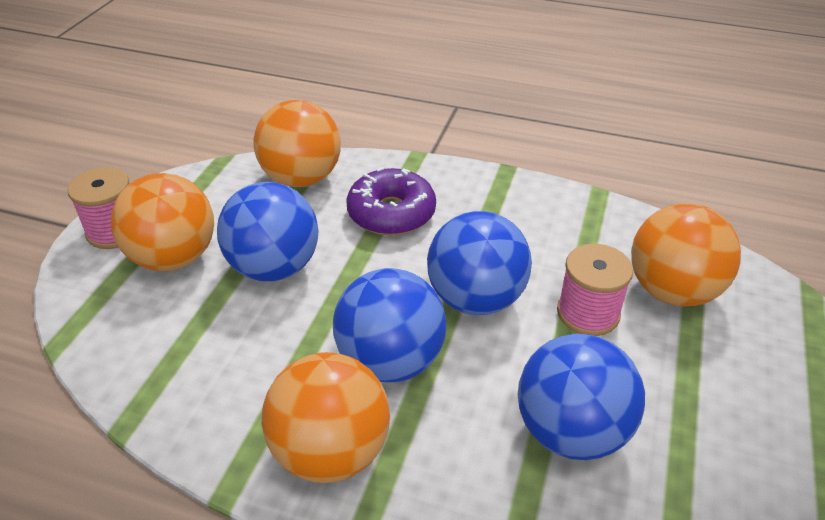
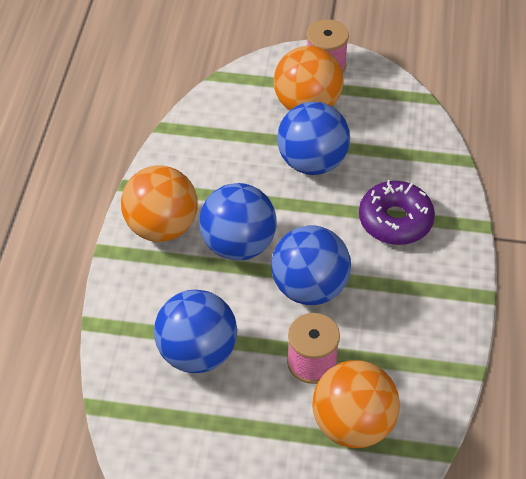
camera: 80 degrees right, 10 degrees up
orange ball [253,100,341,187] -> none

